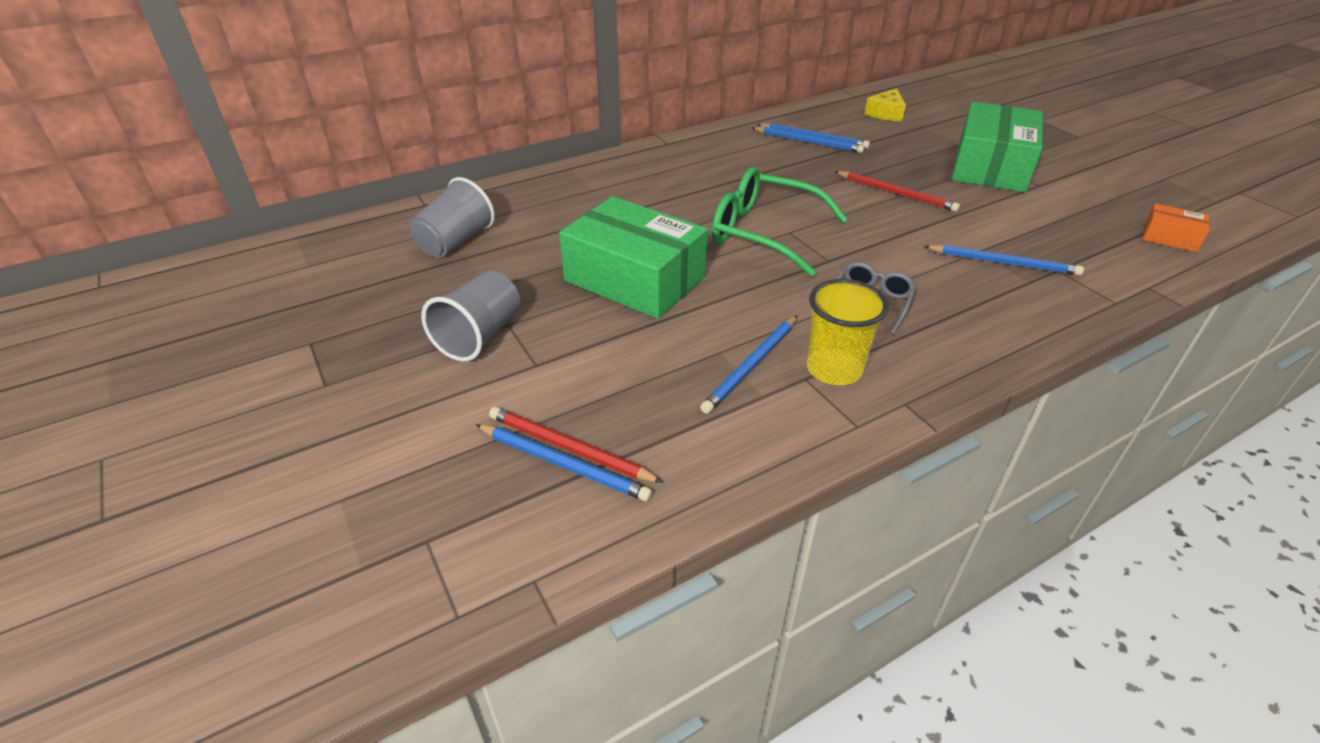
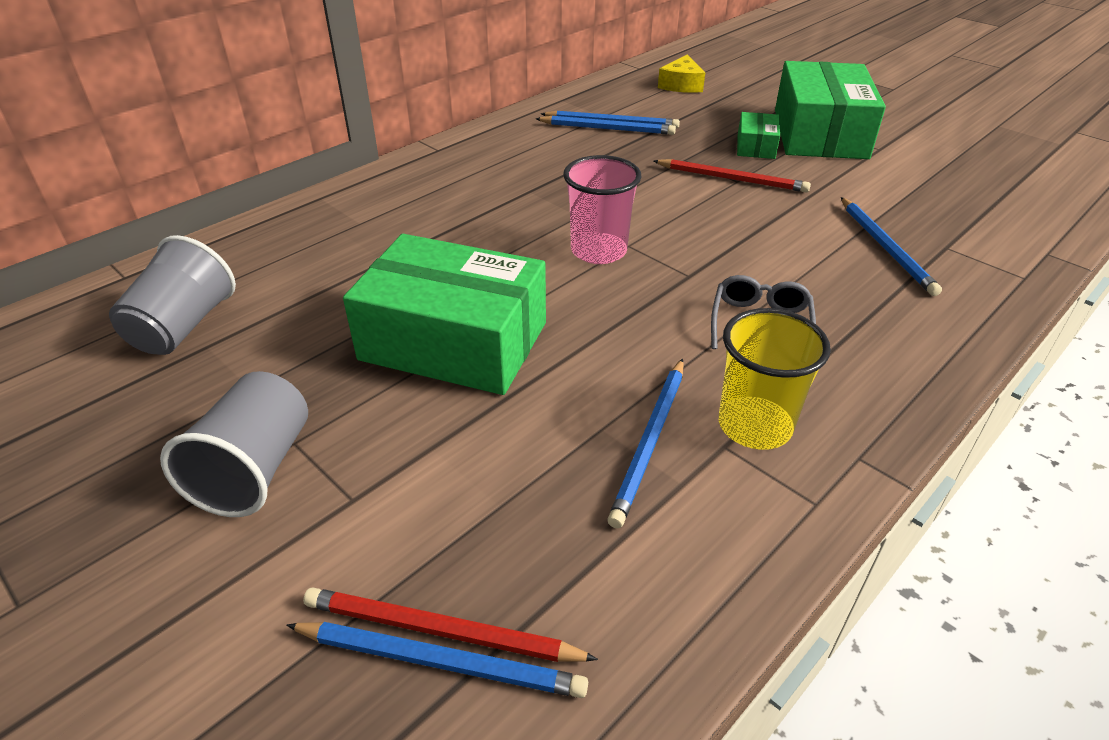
camera: 15 degrees left, 0 degrees up
green glasses [712,167,848,277] -> pink cup [563,155,641,264]
blue pencil [923,245,1084,275] -> blue pencil turned 75 degrees clockwise [841,197,942,296]
orange box [1143,203,1209,252] -> none
none -> green box [737,112,780,159]

